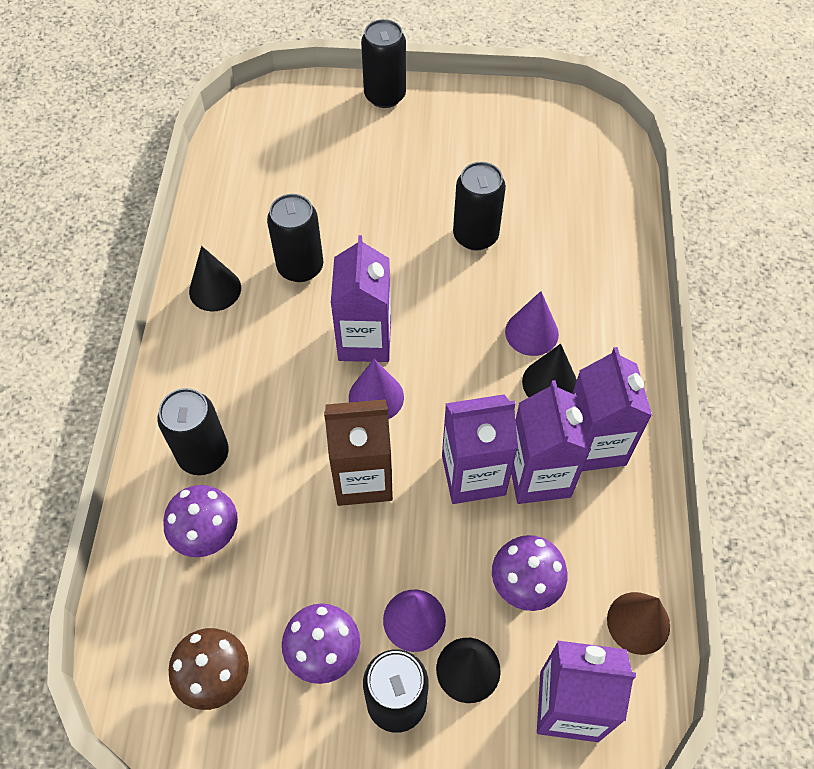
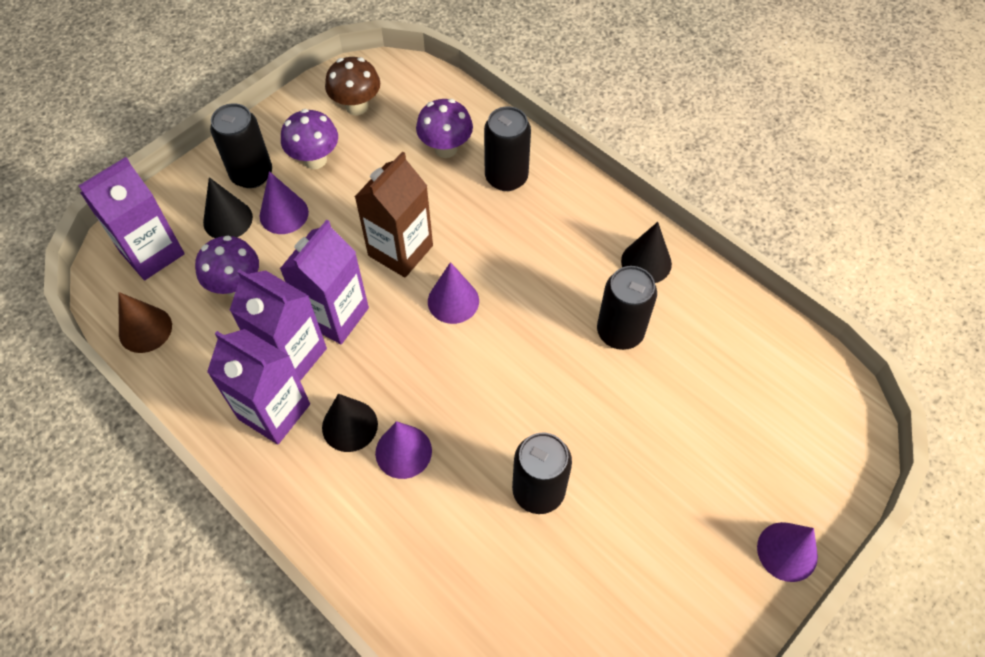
camera: 130 degrees right, 0 degrees up
purple carton [331,235,391,362] -> none
black can [361,19,406,108] -> purple cone [757,522,818,582]

